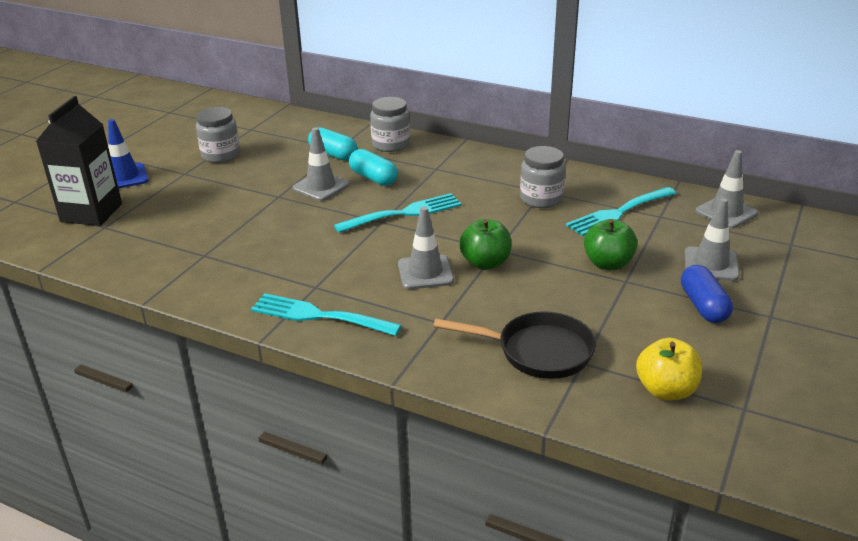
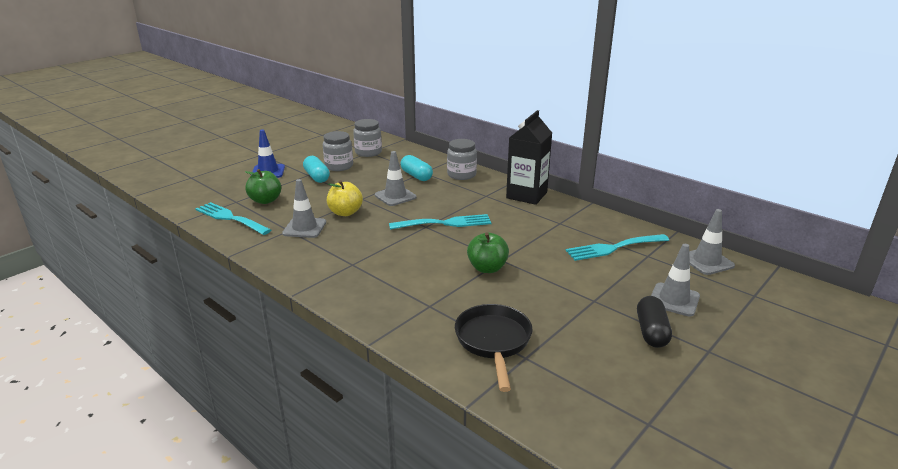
camera: 15 degrees right, 5 degrees down
black carton [36,96,122,226] -> black carton moved to [506,110,552,205]
turquoise fork [251,293,402,336] -> turquoise fork moved to [195,202,271,235]
turquoise capsule [349,149,398,186] -> turquoise capsule moved to [303,156,330,183]
grey traffic cone [398,207,454,289] -> grey traffic cone moved to [282,179,326,238]
black pan [433,311,596,379] -> black pan turned 120 degrees counterclockwise [455,304,533,392]
grey jar [520,146,566,208] -> grey jar moved to [353,119,382,157]
green apple [584,219,638,270] -> green apple moved to [245,169,281,204]
yellow apple [636,338,702,400] -> yellow apple moved to [327,180,363,216]
blue capsule [681,265,733,323] -> black capsule [637,296,672,348]

